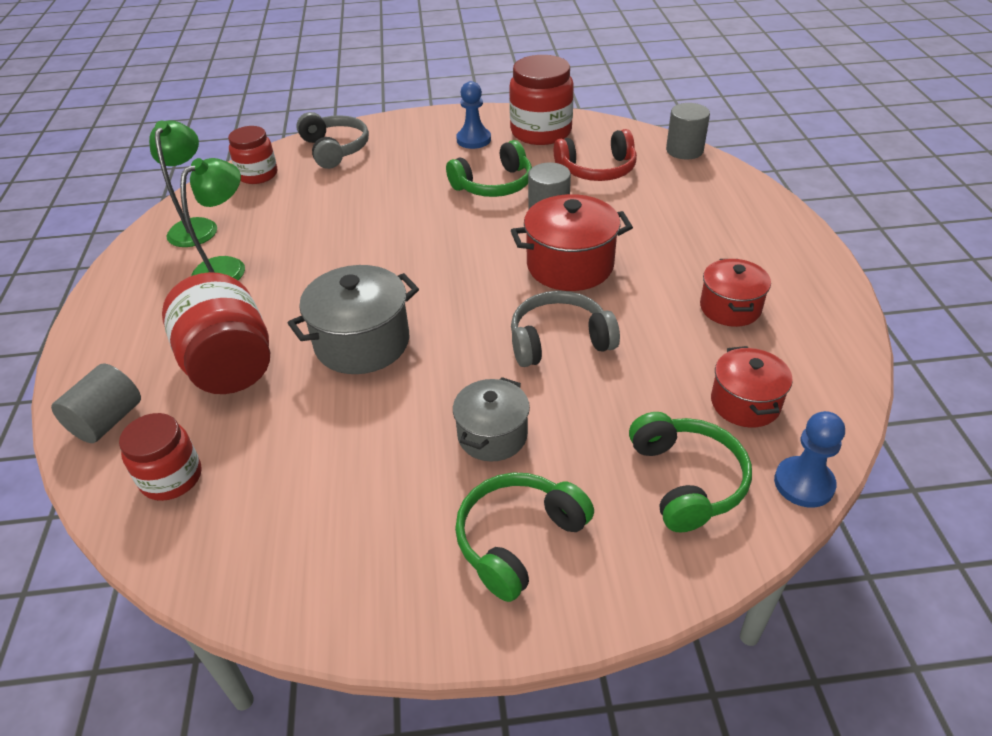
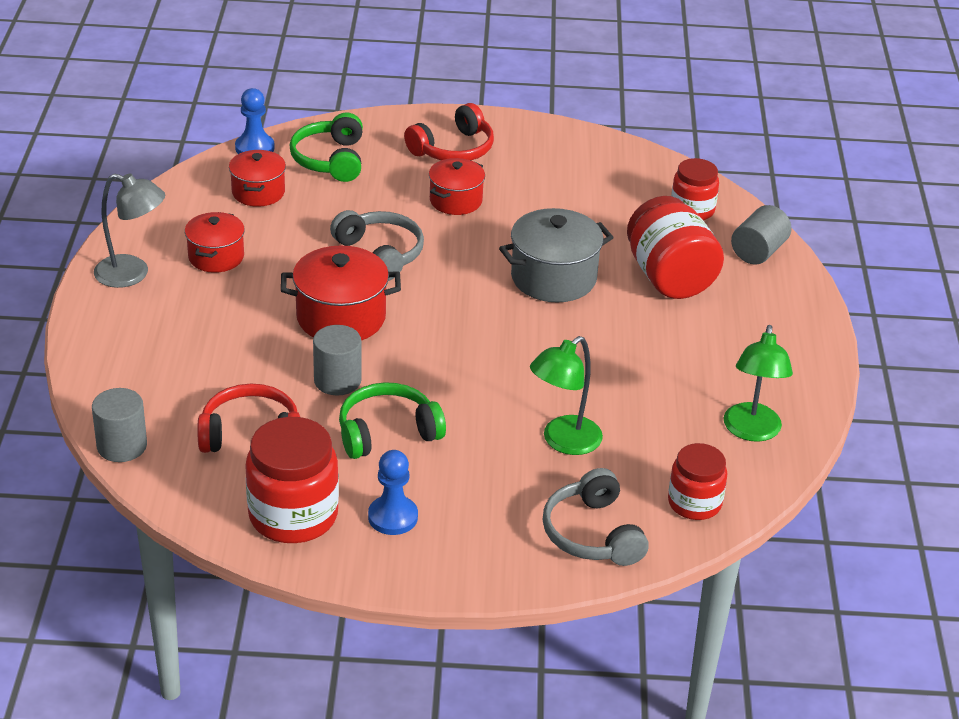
camera: 175 degrees left, 5 degrees down
green lamp [180,158,245,280] -> green lamp moved to [530,336,603,455]
grey pot [453,377,530,462] -> red pot [429,158,485,215]
green headphones [455,472,594,602] -> red headphones [404,103,494,160]
grey headphones [511,291,620,367] -> grey headphones turned 120 degrees counterclockwise [330,210,424,281]
none -> grey lamp [94,173,165,288]

